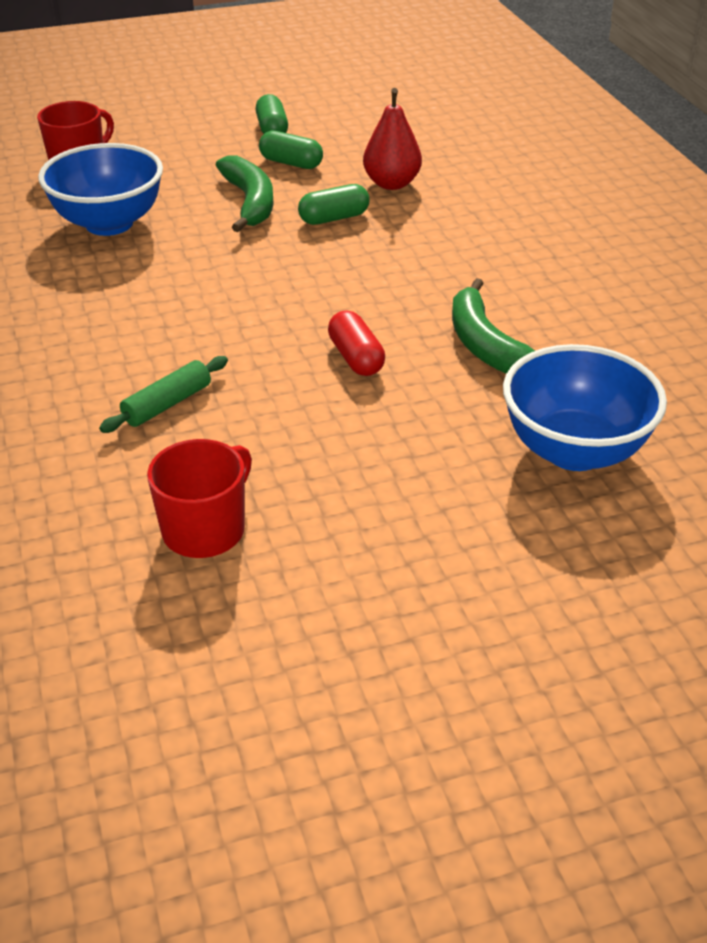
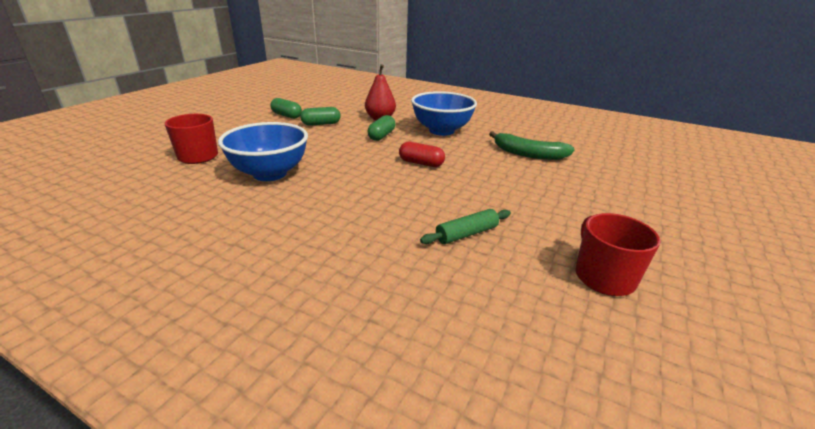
camera: 45 degrees left, 10 degrees down
green rolling pin [99,356,228,433] -> green rolling pin turned 60 degrees clockwise [420,209,511,244]
green banana [216,155,274,232] -> none
red capsule [328,310,385,376] -> red capsule moved to [399,142,445,167]
blue bowl [503,344,667,471] -> blue bowl moved to [411,91,477,136]

